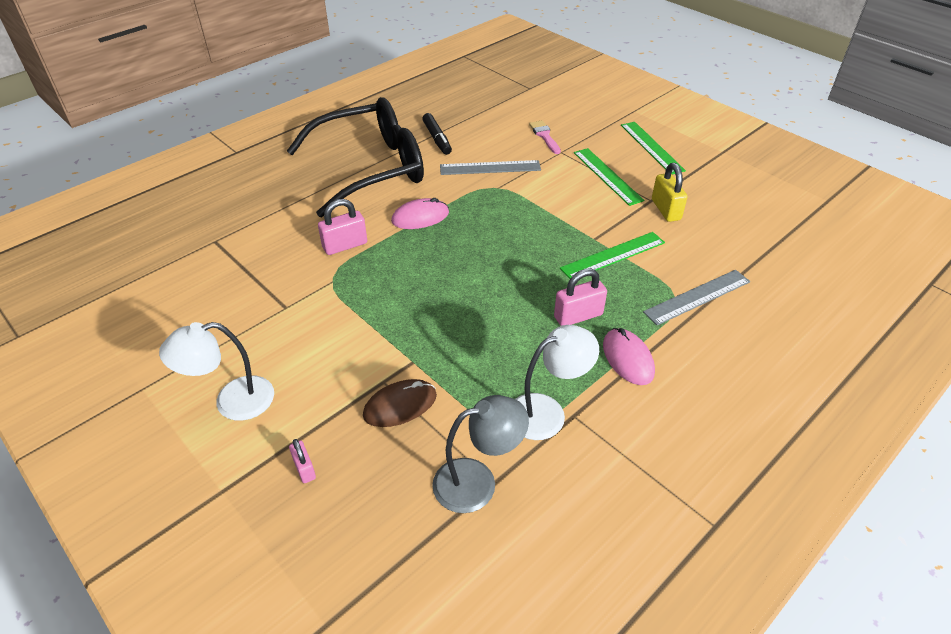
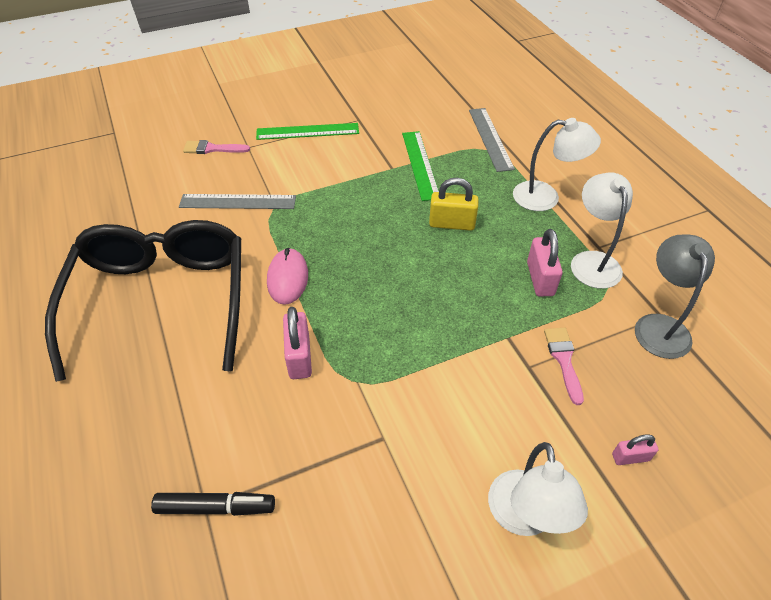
camera: 70 degrees left, 5 degrees up
brown mouse [363,379,437,427] -> pink brush [544,328,584,405]
black marker [422,113,452,155] -> black marker moved to [151,492,275,516]
grey ruler [440,160,541,175] -> grey ruler turned 75 degrees clockwise [179,194,296,209]
pink padlock [554,268,607,326] -> pink padlock moved to [527,229,563,297]
pink mouse [603,328,655,385] -> white lamp [513,118,601,211]
green ruler [621,122,686,174] -> none
yellow padlock [652,163,688,222] -> yellow padlock moved to [429,178,479,231]

